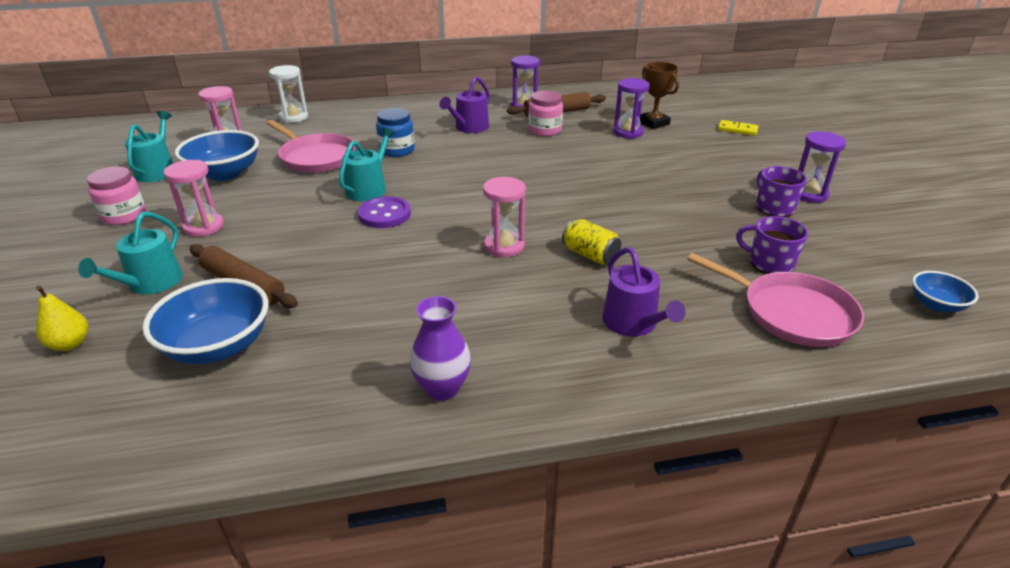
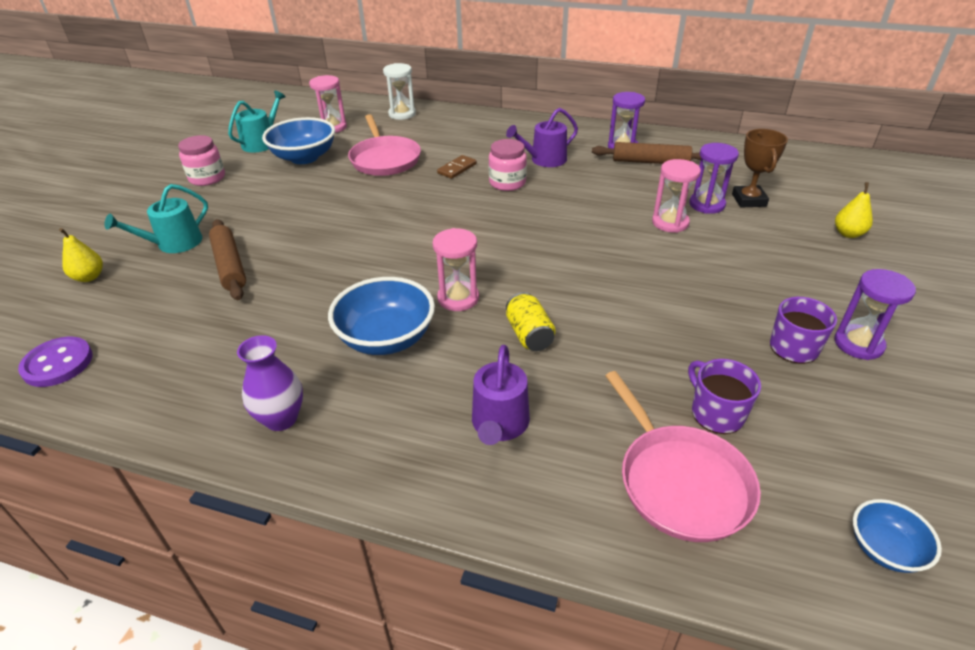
camera: 30 degrees right, 5 degrees up
blue bowl [142,278,269,364] -> blue bowl moved to [328,277,435,355]
pink hourglass [164,160,224,237] -> pink hourglass moved to [652,159,701,233]
turquoise watering can [339,127,395,201] -> none
purple button [358,196,411,228] -> purple button moved to [18,337,93,387]
blue jar [376,108,415,157] -> brown domino [437,155,477,179]
pink jar [528,90,563,136] -> pink jar moved to [489,139,527,191]
yellow domino [718,120,759,136] -> yellow pear [835,182,873,238]

